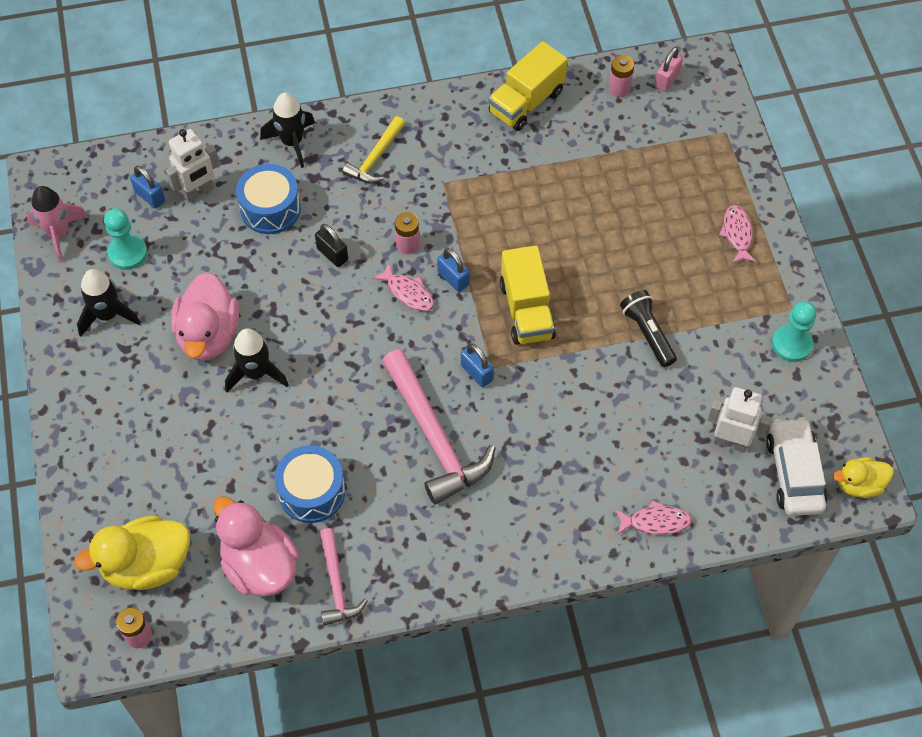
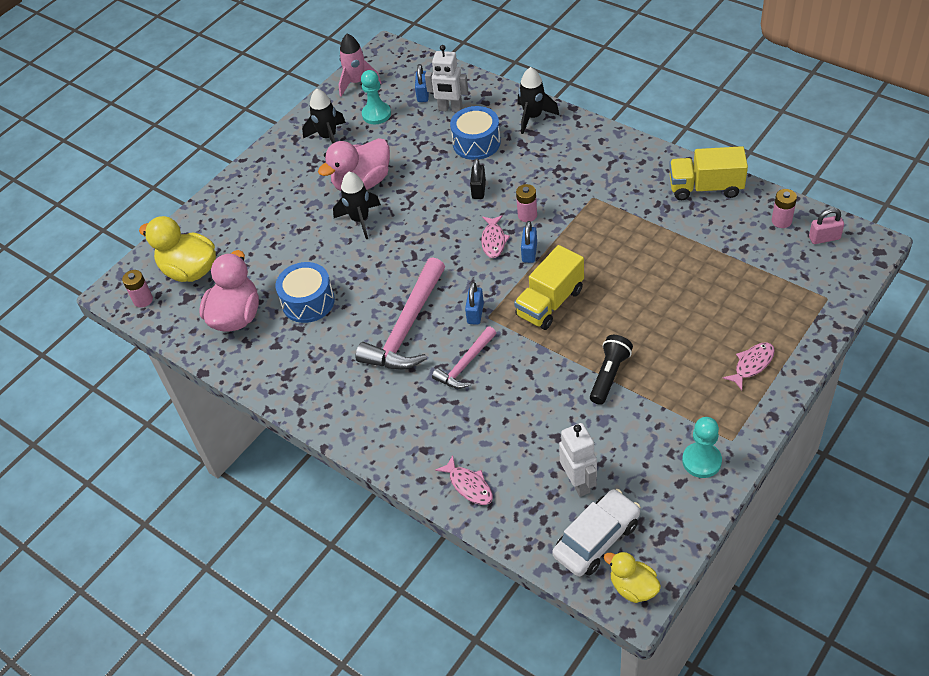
camera: 55 degrees right, 10 degrees down
pink hammer [320,528,368,626] -> pink hammer moved to [432,326,496,389]
yellow hammer [342,116,405,184] -> none

